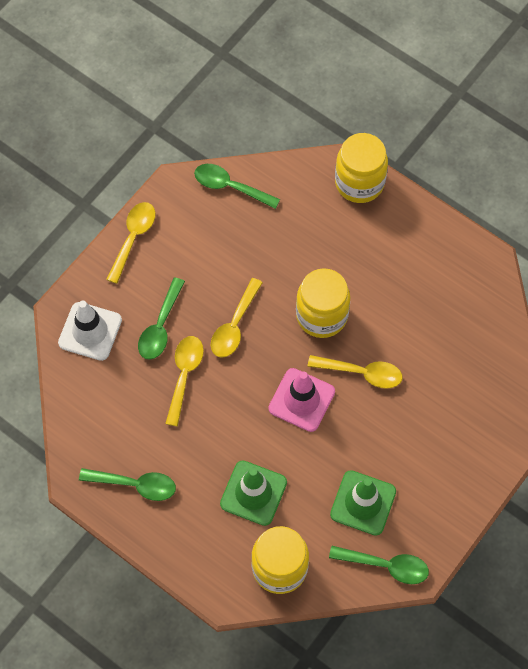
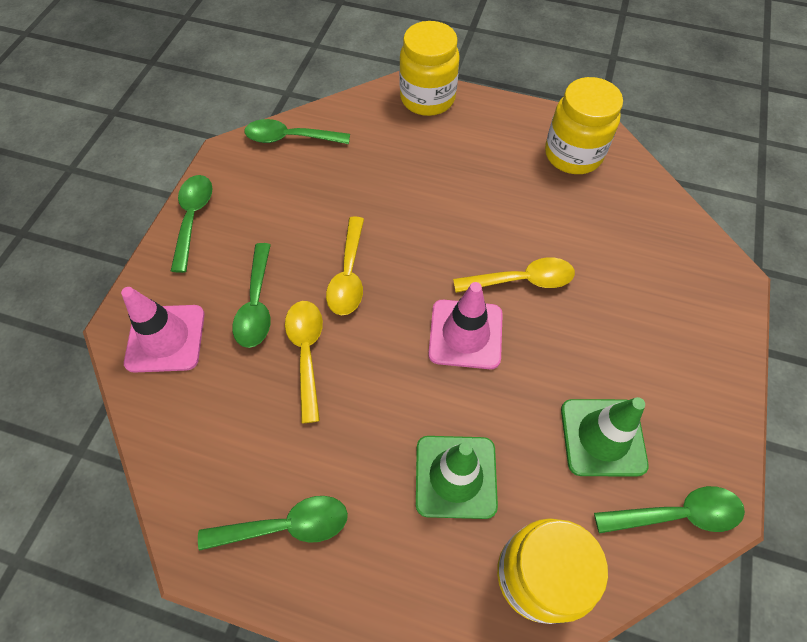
camera: 20 degrees left, 5 degrees down
white traffic cone [58,300,122,361] -> pink traffic cone [121,287,205,373]
yellow spoon [106,202,156,284] -> green spoon [171,175,212,273]
yellow jar [296,268,350,338] -> yellow jar moved to [545,77,623,174]

